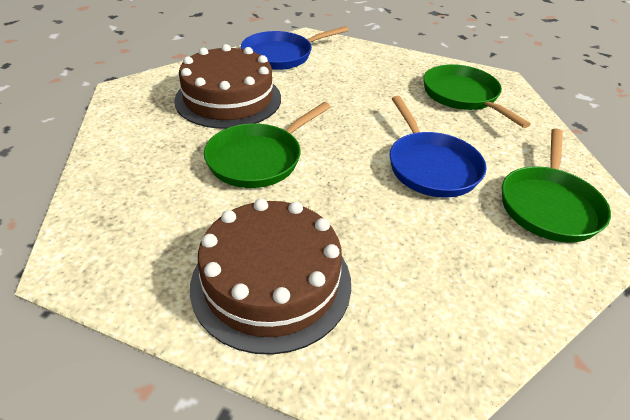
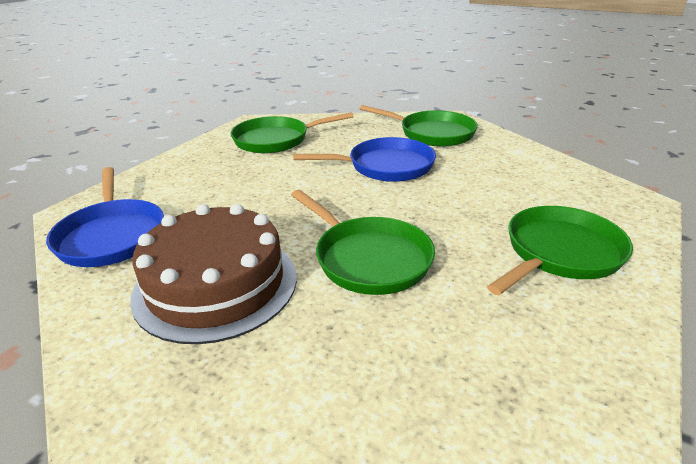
camera: 80 degrees left, 10 degrees down
brown cake [190,199,351,355] -> green pan [487,206,633,295]

